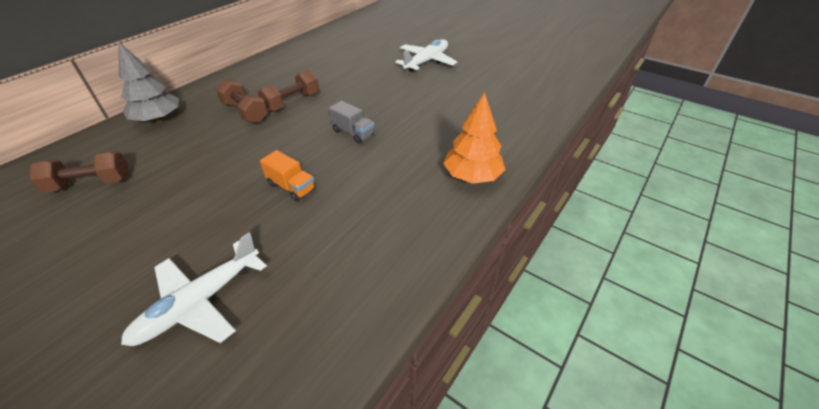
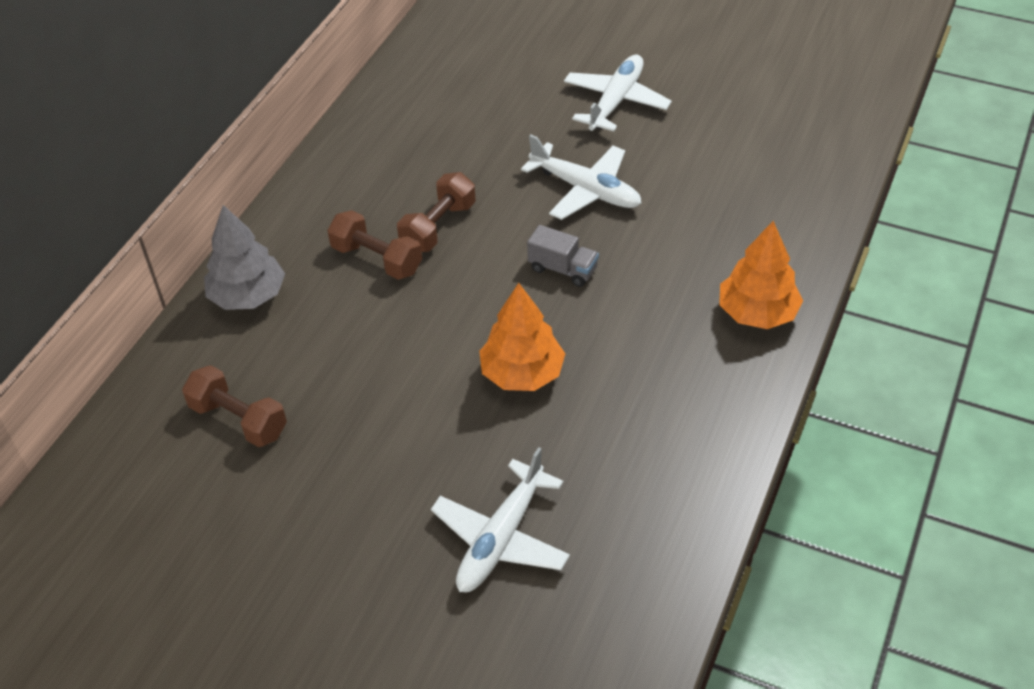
camera: 10 degrees left, 5 degrees up
brown dumbbell [30,151,128,193] -> brown dumbbell turned 60 degrees clockwise [182,365,287,447]
orange truck [260,150,315,201] -> orange tree [479,283,565,391]
none -> white plane [521,134,642,220]

